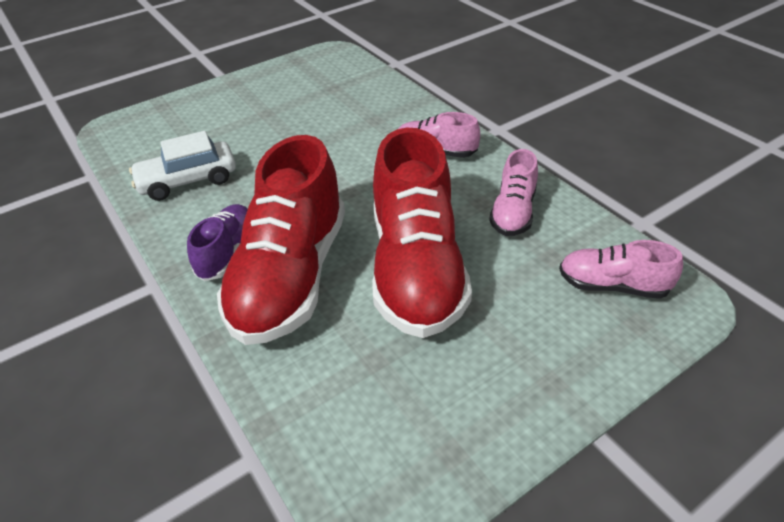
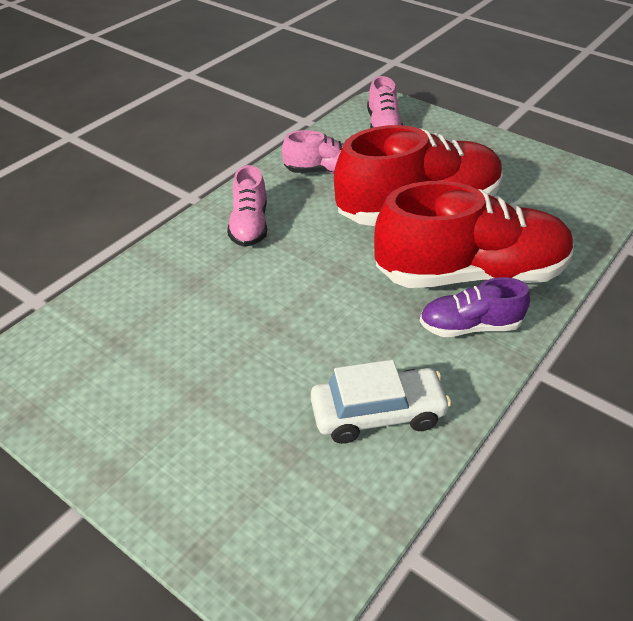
camera: 110 degrees left, 0 degrees up
white car [129,131,236,201] -> white car turned 60 degrees counterclockwise [311,360,451,444]

